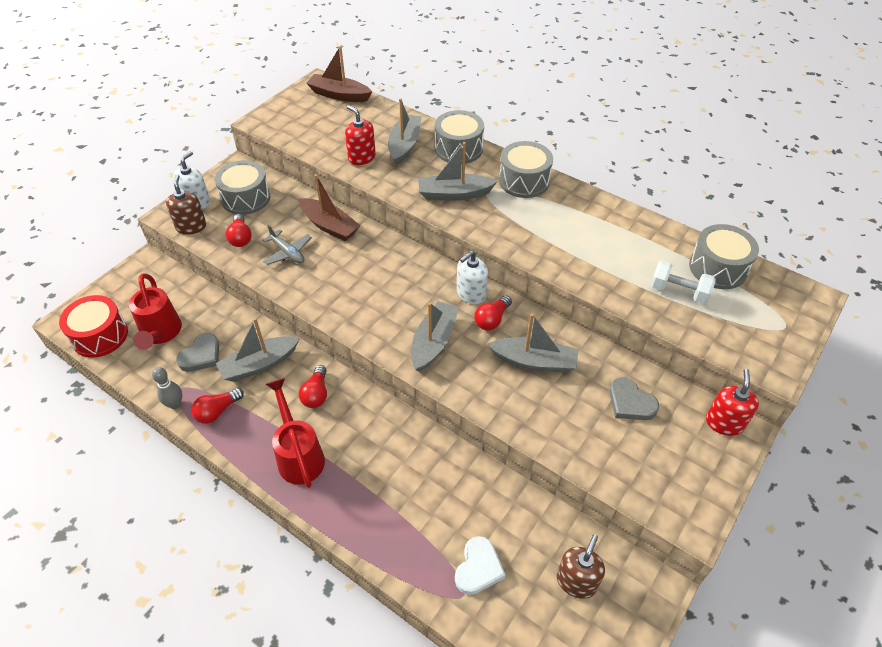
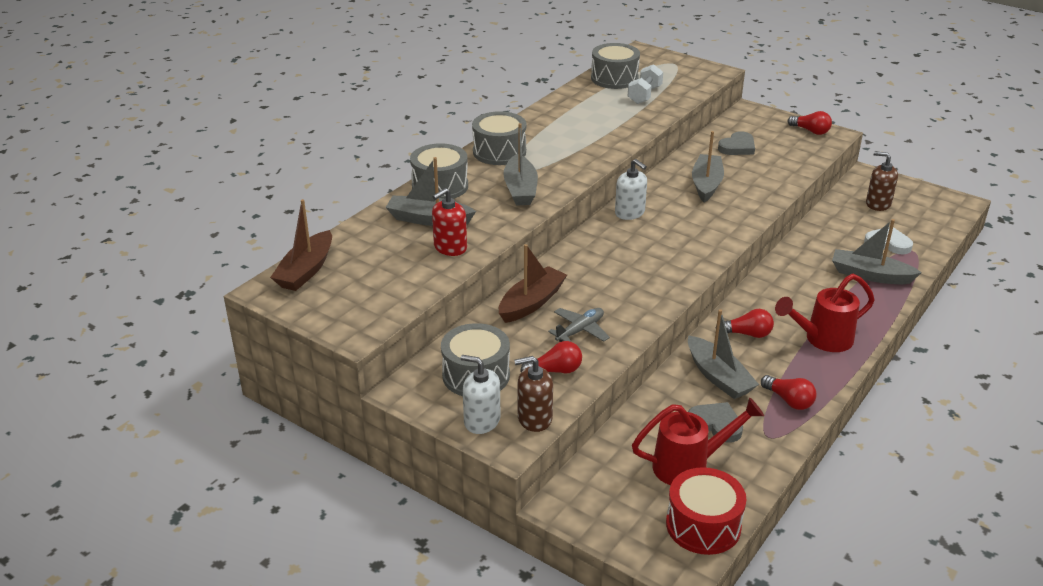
camera: 90 degrees left, 15 degrees down
grey bowling pin [152,367,182,409] -> none
grey boat [411,301,459,372] -> grey boat moved to [832,219,922,284]
red light bulb [474,295,512,330] -> red light bulb moved to [788,111,832,135]
red soap dispenser [706,369,759,436] -> none

